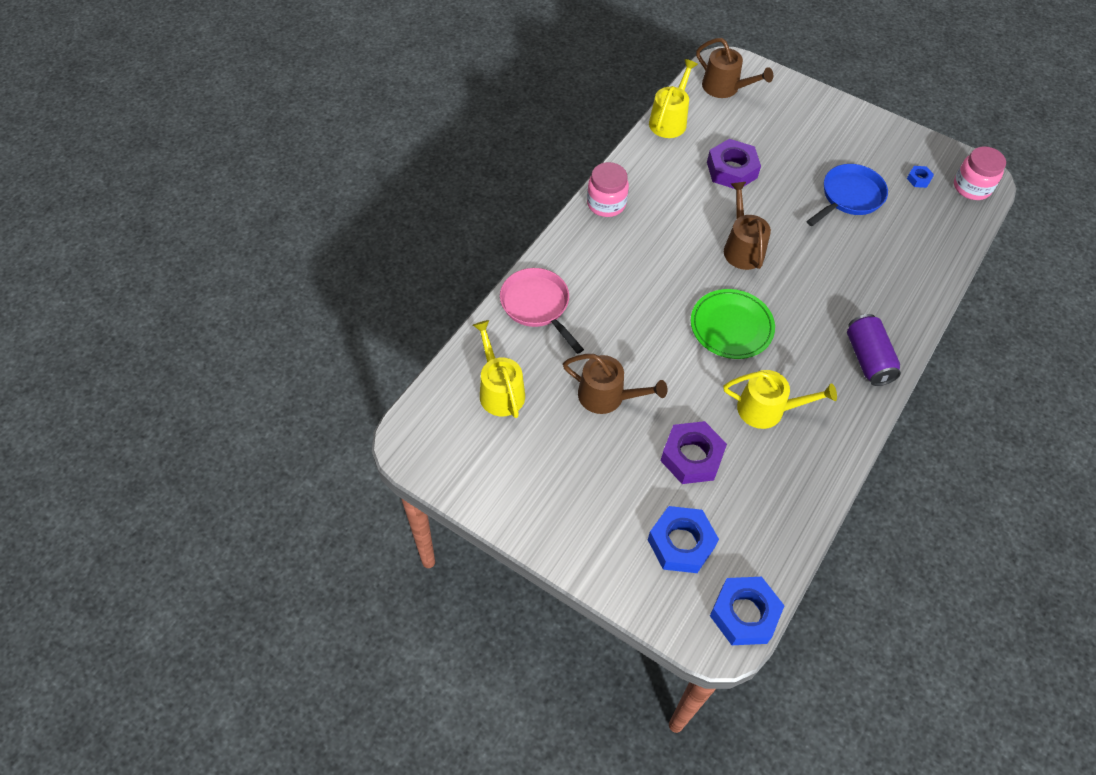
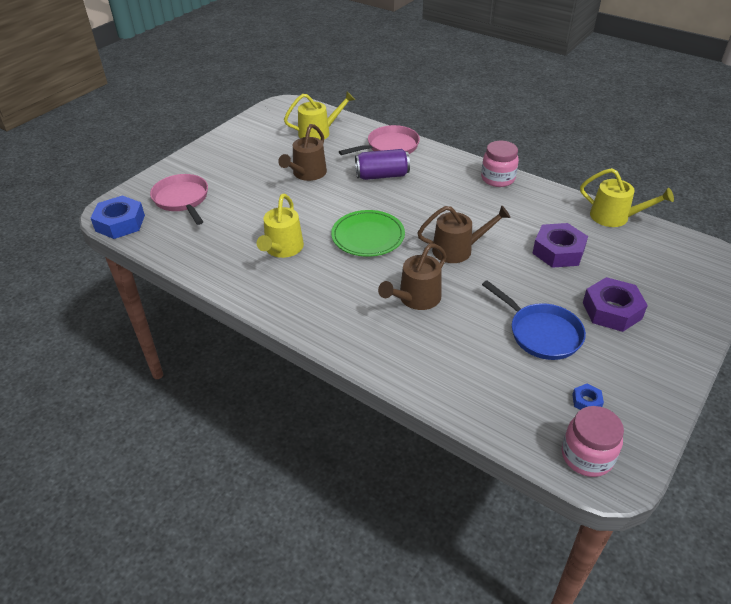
camera: 95 degrees right, 15 degrees down
blue nut [648,506,719,573] -> pink pan [150,174,208,225]
purple nut [661,421,727,484] -> purple nut moved to [583,277,648,332]
brown watering can [696,38,773,98] -> brown watering can moved to [378,243,447,310]
purple can [847,314,901,386] -> purple can moved to [355,149,410,180]

